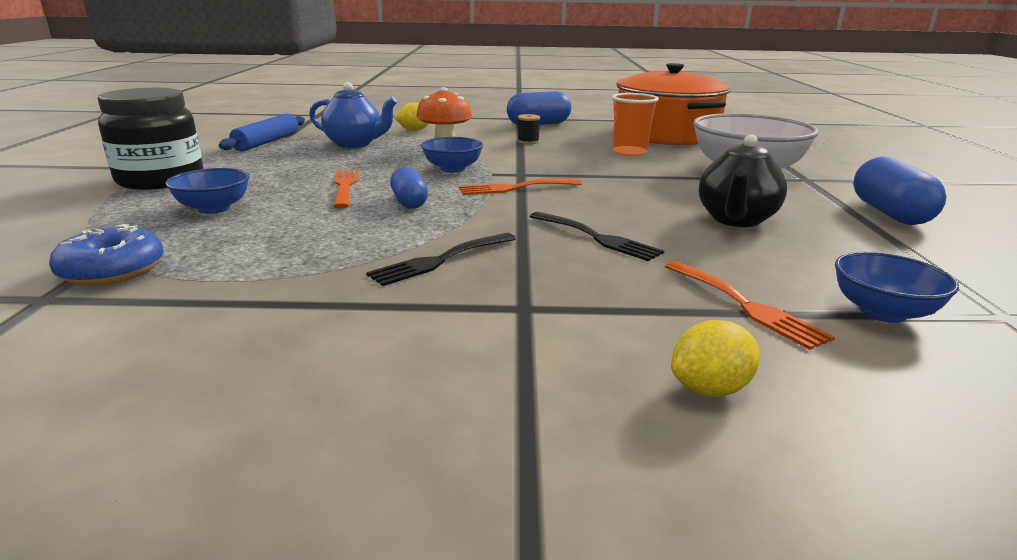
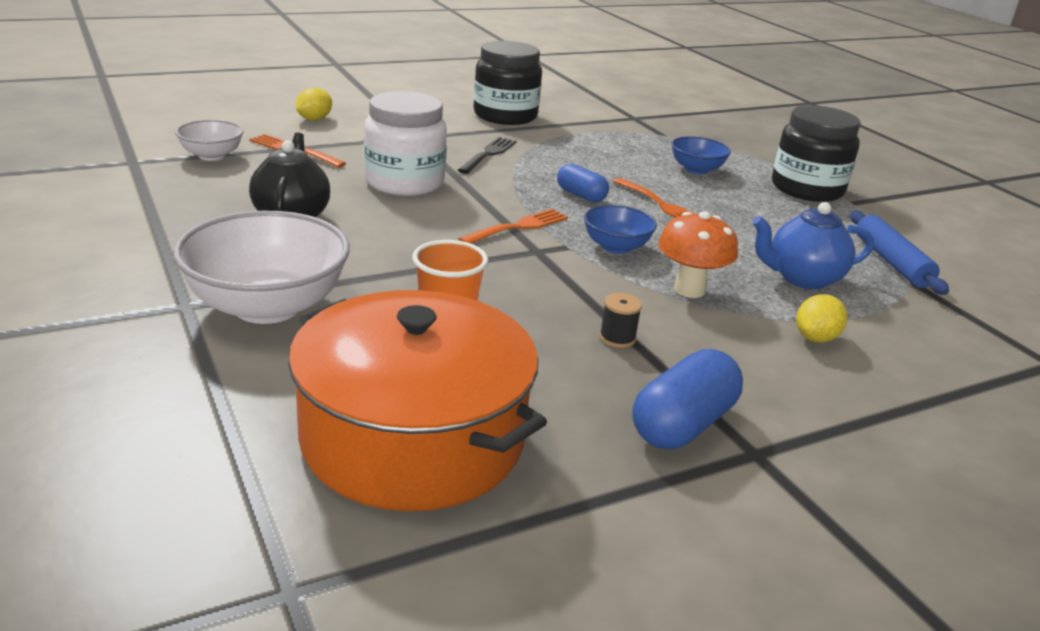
camera: 150 degrees right, 5 degrees up
blue donut [49,224,164,286] -> none
black fork [529,212,664,261] -> white jar [364,91,447,196]
blue bowl [835,252,959,323] -> white bowl [175,120,244,161]
blue capsule [854,156,946,225] -> none
none -> black jar [474,41,542,125]

